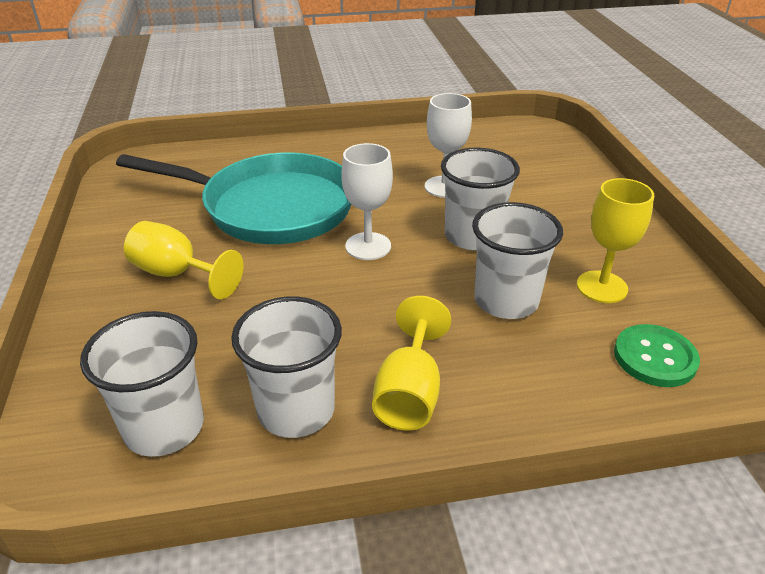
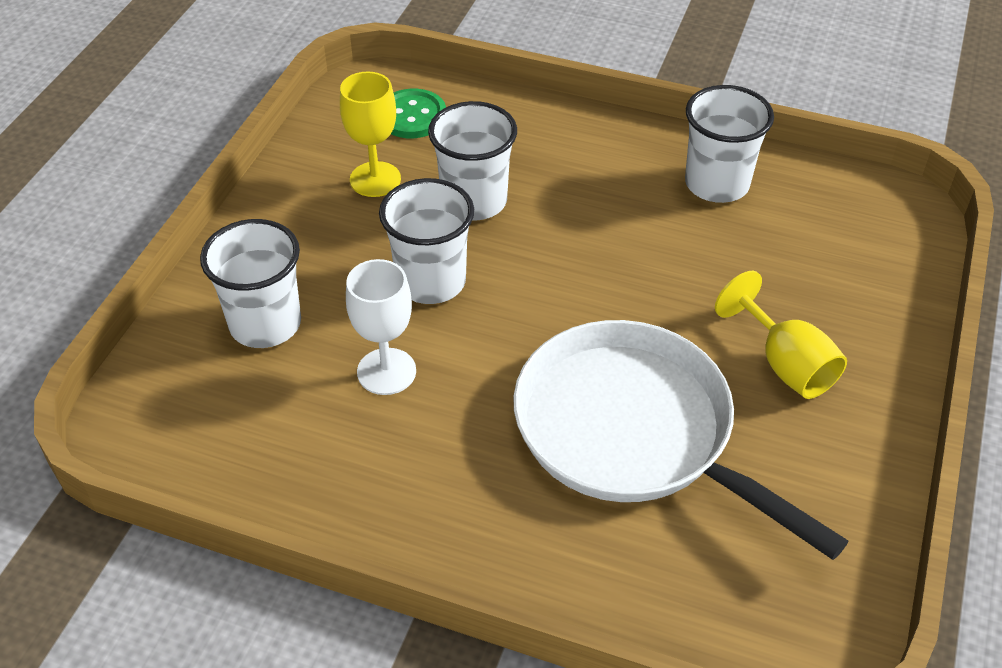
camera: 150 degrees left, 10 degrees up
white cup [80,311,204,457] -> white cup moved to [200,219,301,348]
turquoise pan [116,152,351,244] -> white pan [513,320,848,560]
white goblet [341,143,393,260] -> none
yellow goblet [372,296,451,430] -> none

